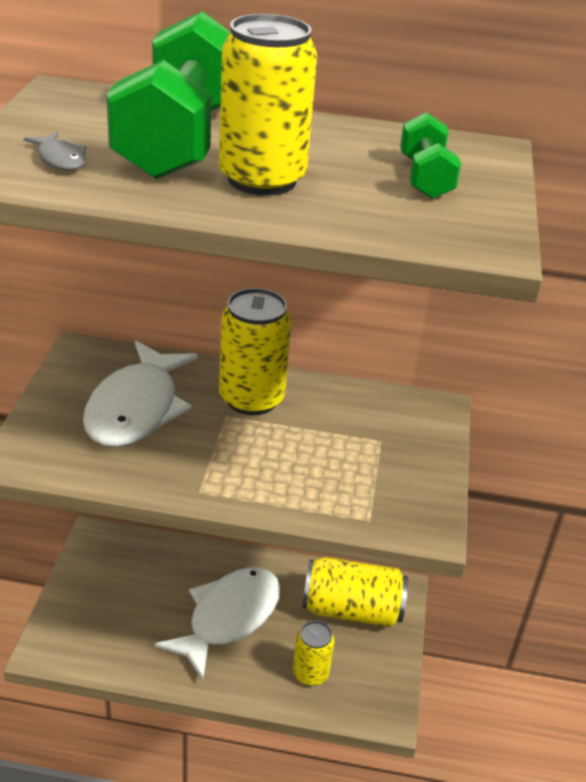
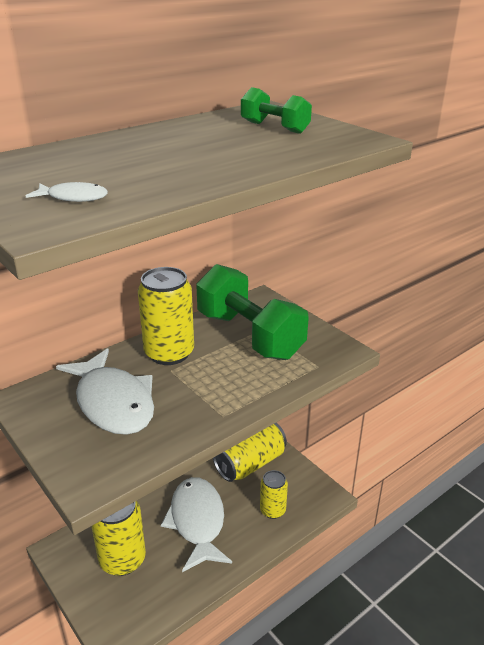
camera: 45 degrees left, 5 degrees down
grey fish [23,132,86,170] -> white fish [26,182,108,202]
green dumbbell [106,11,230,180] -> green dumbbell moved to [196,264,309,360]
yellow can [219,14,317,196] -> yellow can moved to [91,501,146,576]

